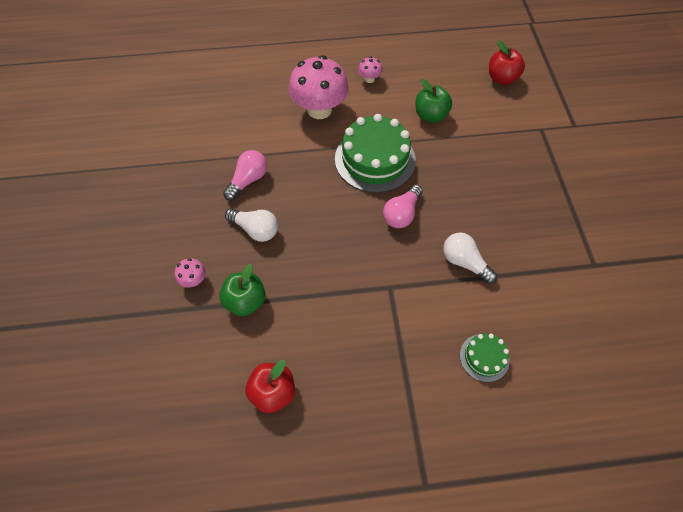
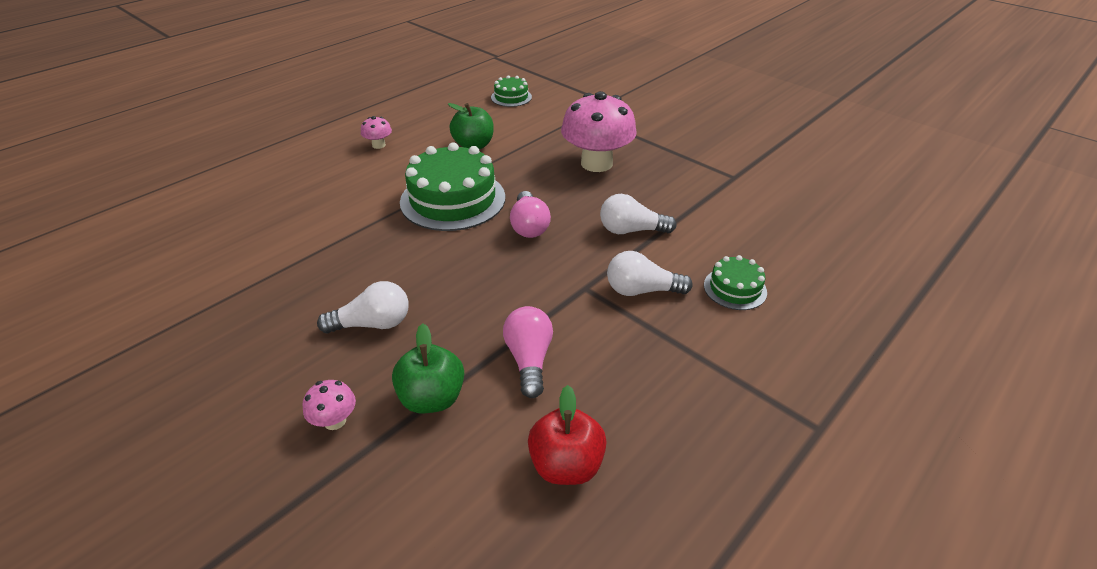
camera: 40 degrees left, 20 degrees down
pink light bulb [223,150,267,201] -> pink light bulb moved to [503,306,553,398]
pink mushroom [289,55,348,119] -> pink mushroom moved to [561,91,637,172]
red apple [489,40,525,85] -> green cake [491,75,532,107]
none -> white light bulb [607,251,693,296]

